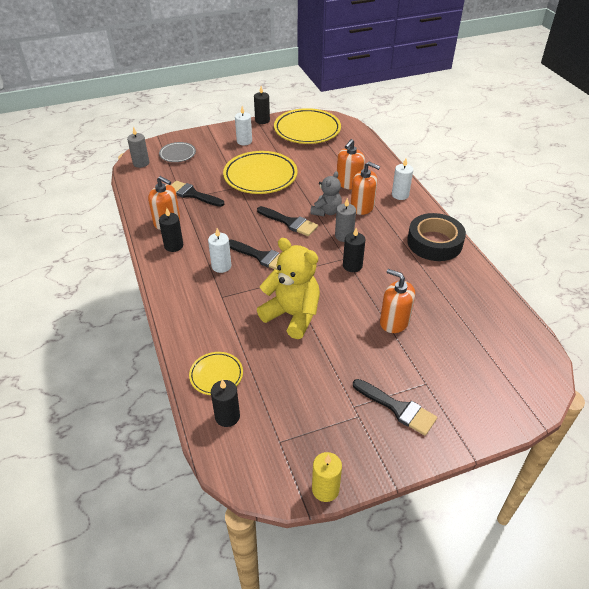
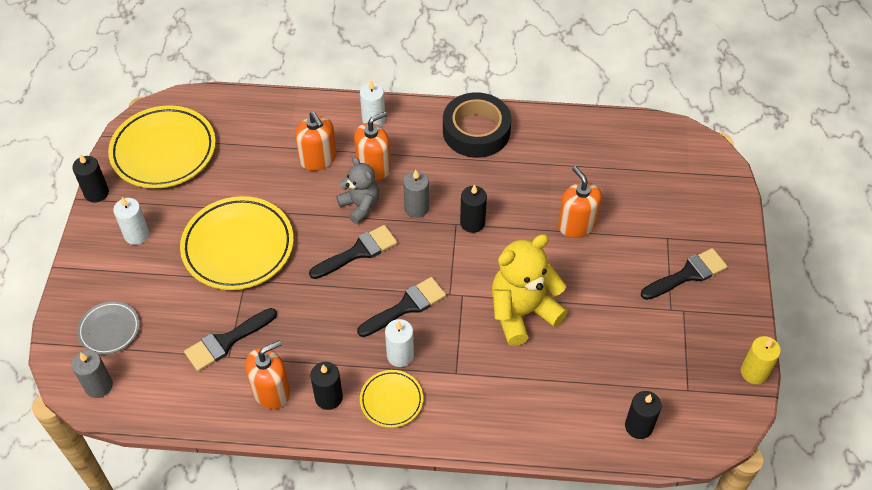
camera: 65 degrees left, 10 degrees up
yellow plate [189,352,243,395] -> yellow plate moved to [360,370,423,428]
orange soap dispenser [380,269,415,333] -> orange soap dispenser turned 90 degrees clockwise [558,166,602,238]

